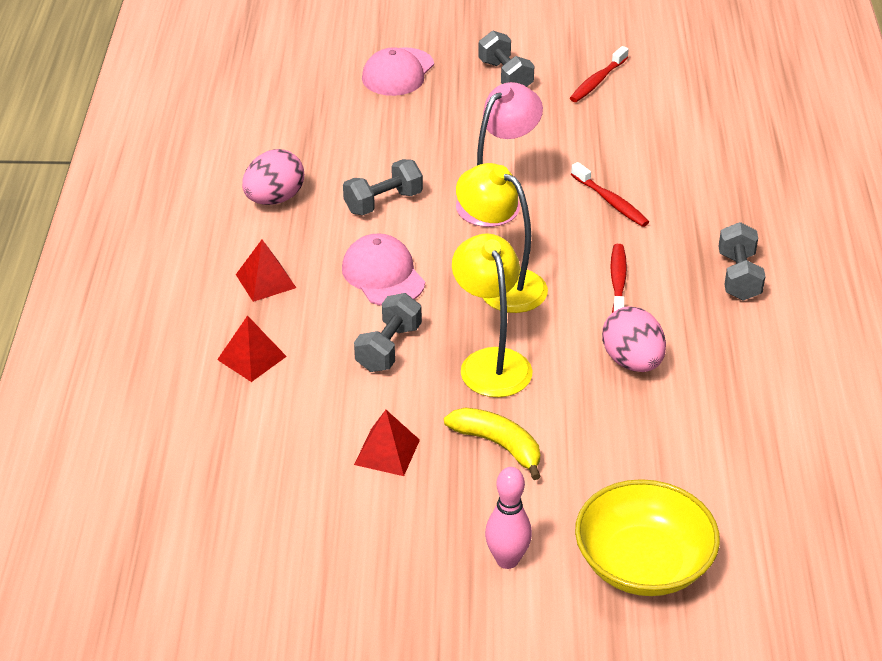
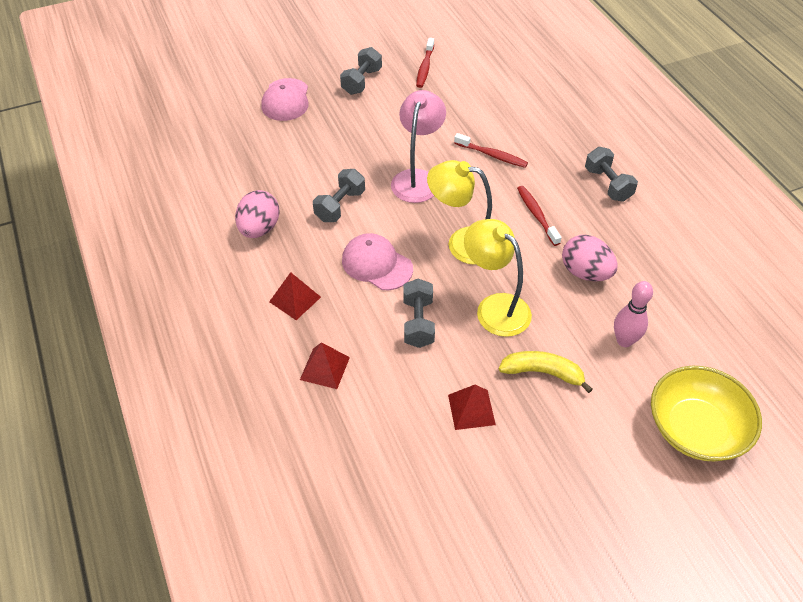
camera: 25 degrees left, 10 degrees up
grey dumbbell [478,31,535,87] -> grey dumbbell turned 75 degrees clockwise [340,47,382,95]
pink bowling pin [485,467,532,569] -> pink bowling pin moved to [614,281,653,347]

